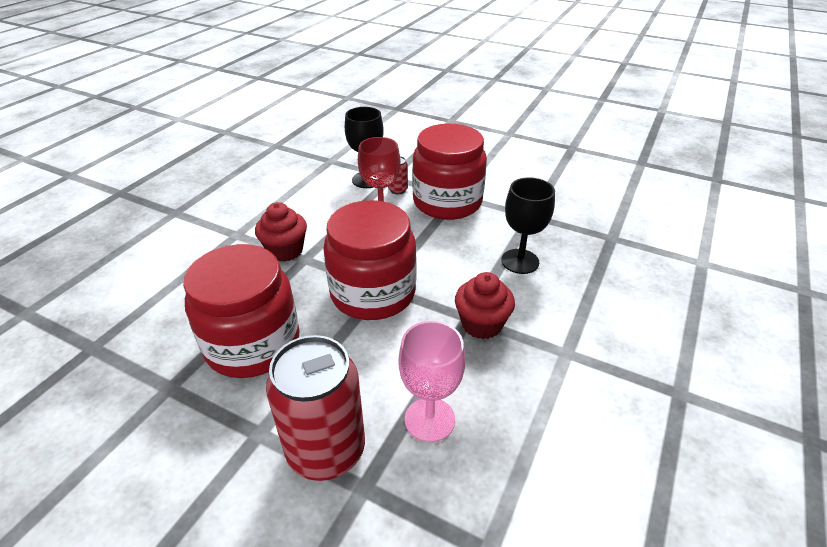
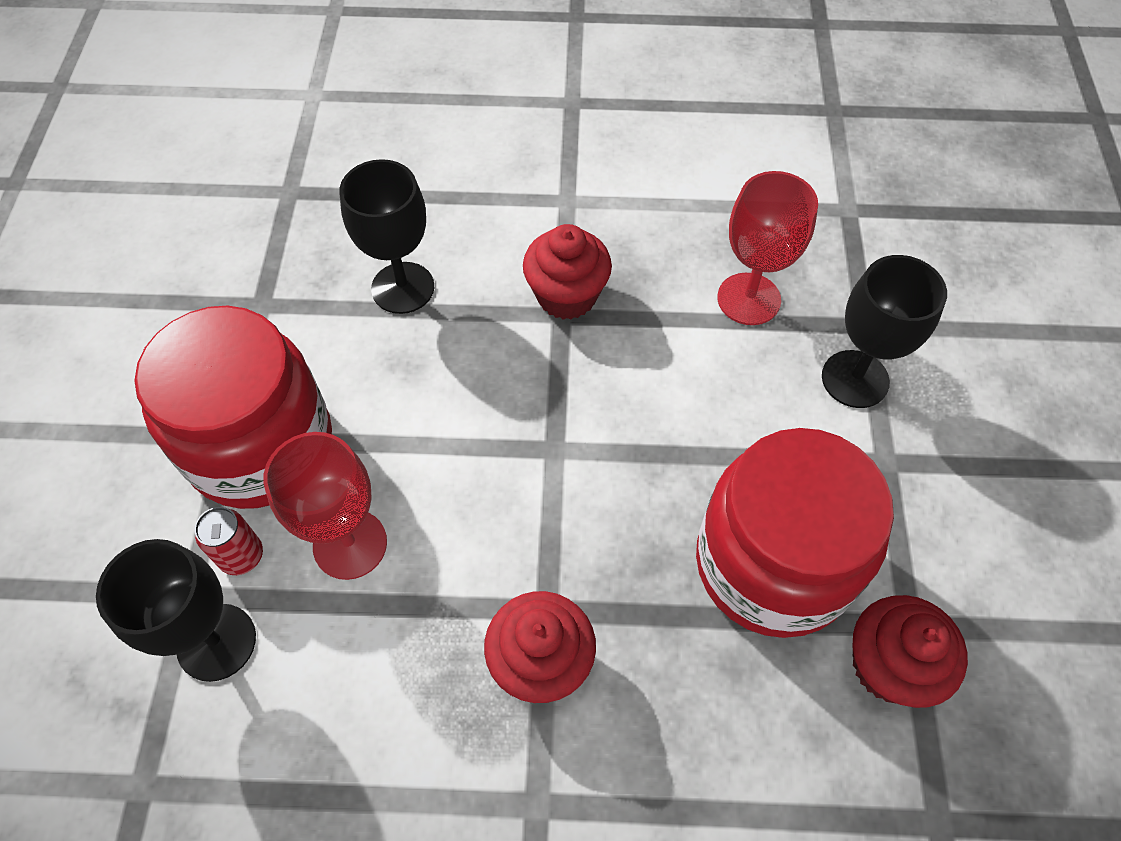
camera: 115 degrees left, 20 degrees up
red can [266,335,365,481] -> black goblet [822,255,947,408]
red jar [323,200,416,320] -> none
pink goblet [398,321,465,442] -> red goblet [717,171,818,325]
none -> red cupcake [852,595,968,708]

